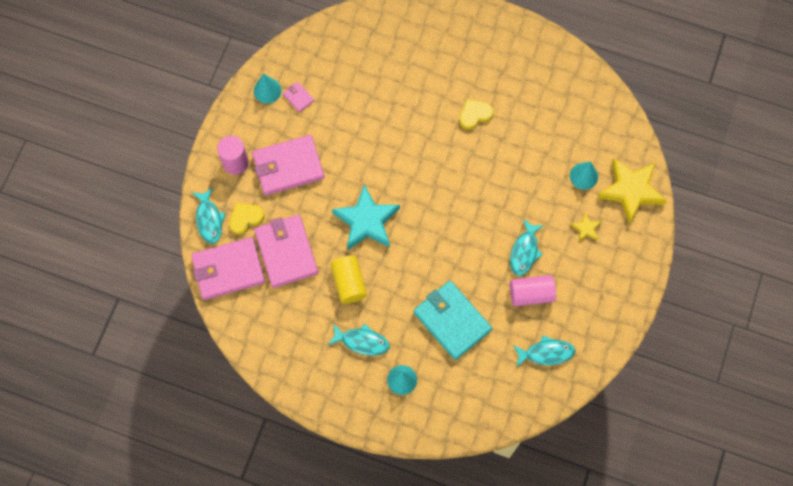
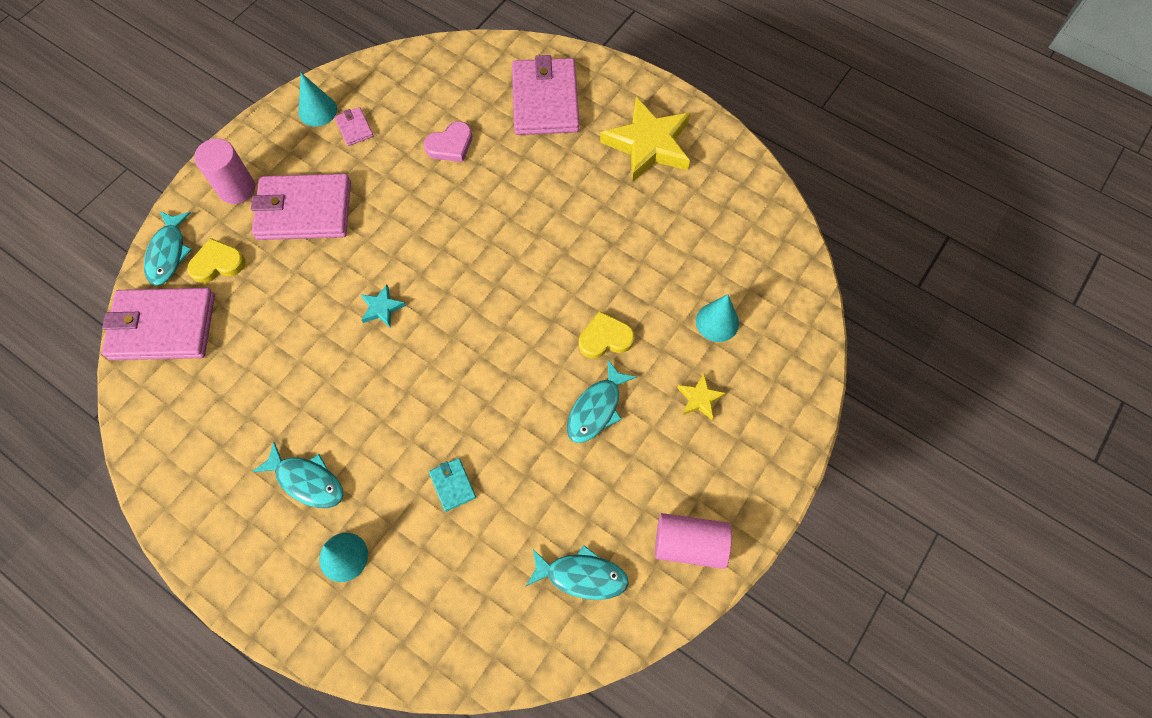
camera: 15 degrees right, 5 degrees down
pink wallet [254,215,318,288] -> pink wallet moved to [512,55,579,135]
yellow cylinder [331,255,367,304] -> none
turquoise star [332,184,400,250] -> turquoise star [361,285,406,327], size x0.45
turquoise wallet [414,281,492,360] -> turquoise wallet [429,458,476,512], size x0.43
yellow heart [459,99,494,130] -> yellow heart moved to [579,311,635,358]
pink cylinder [510,275,556,307] -> pink cylinder moved to [655,513,732,569]
yellow star [597,158,667,224] -> yellow star moved to [600,97,690,183]
none -> pink heart [424,122,472,162]

